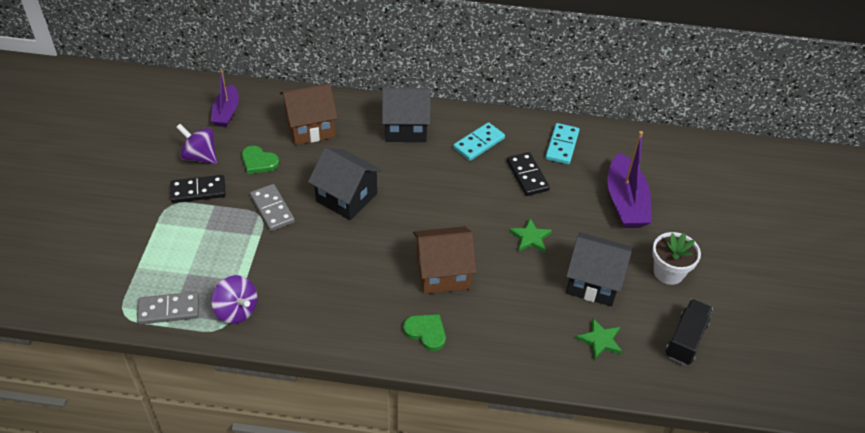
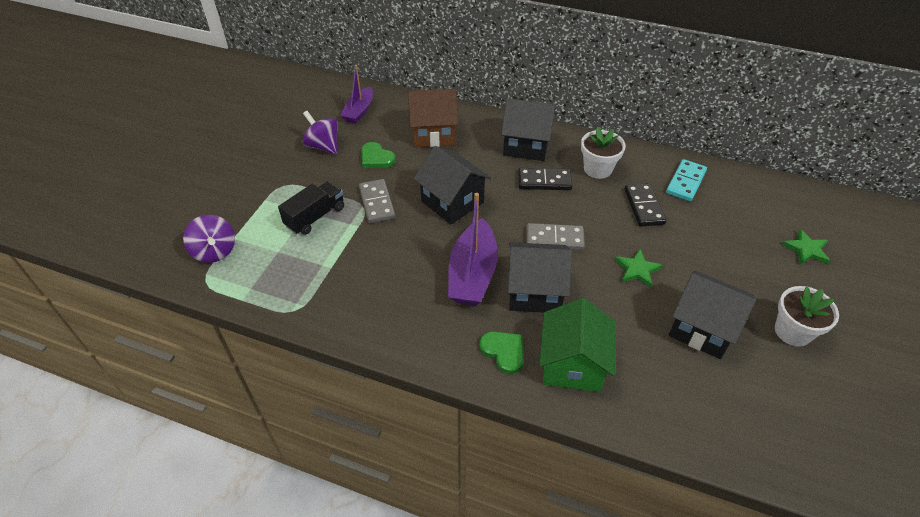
camera: 15 degrees right, 0 degrees up
grey domino [137,292,199,324] -> grey domino moved to [526,223,585,250]
black domino [170,175,226,203] -> black domino moved to [518,168,572,190]
purple spinning top [211,275,257,324] -> purple spinning top moved to [183,215,235,263]
brown house [413,226,476,294] -> black house [508,242,572,312]
turquoise domino [453,122,505,161] -> white flower pot [581,127,626,179]
green star [576,318,622,360] -> green star moved to [782,229,830,264]
purple boat [607,131,652,228] -> purple boat moved to [448,193,498,305]
black truck [666,299,713,365] -> black truck moved to [278,181,344,235]
none -> green house [539,298,615,392]

